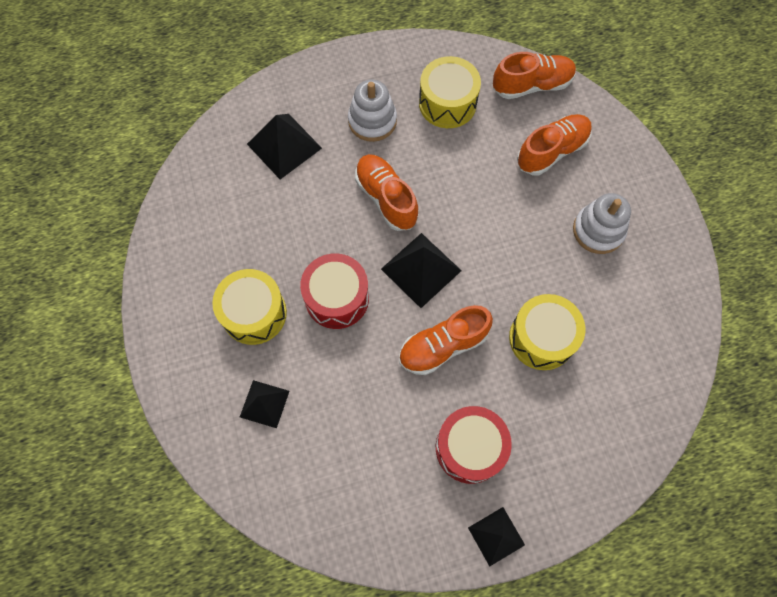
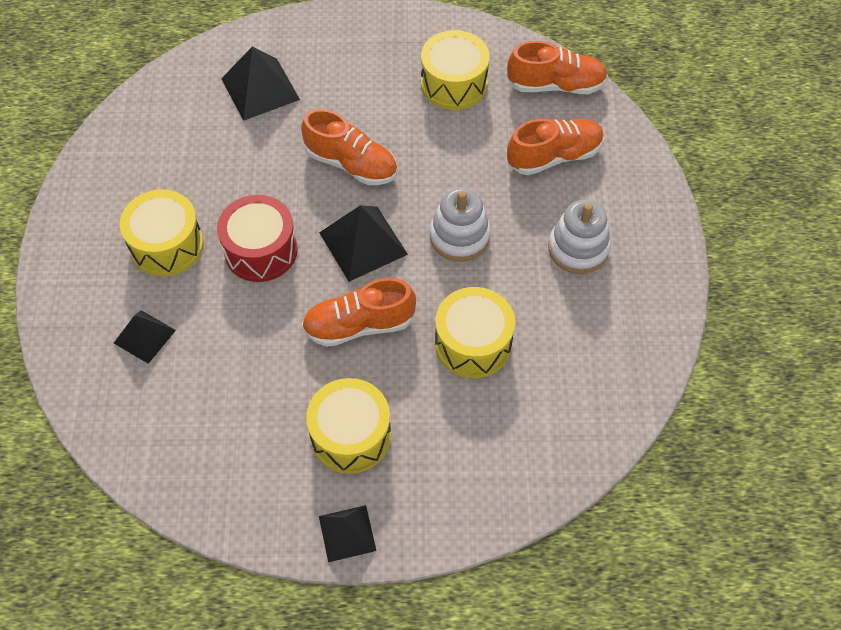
camera: 15 degrees right, 10 degrees down
white stacking toy [348,80,397,142] -> white stacking toy moved to [430,188,491,262]
orange shoe [355,154,419,231] -> orange shoe turned 135 degrees clockwise [301,109,397,185]
red drum [436,406,512,484] -> yellow drum [306,378,391,474]

